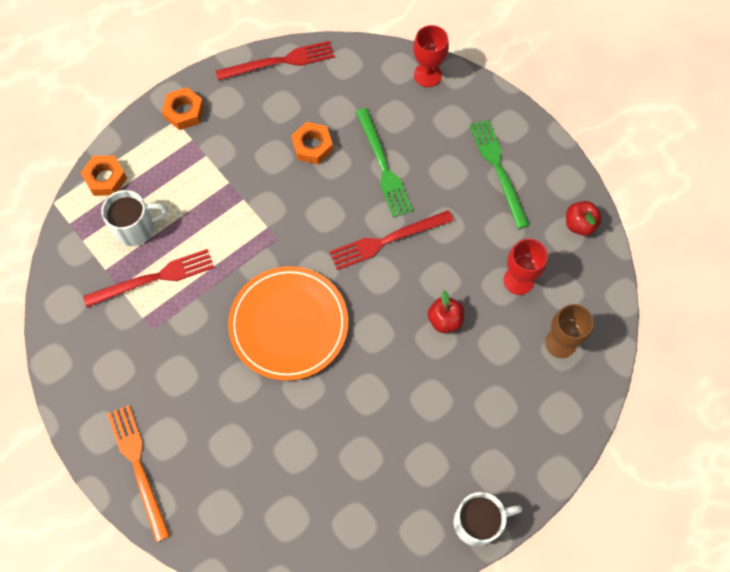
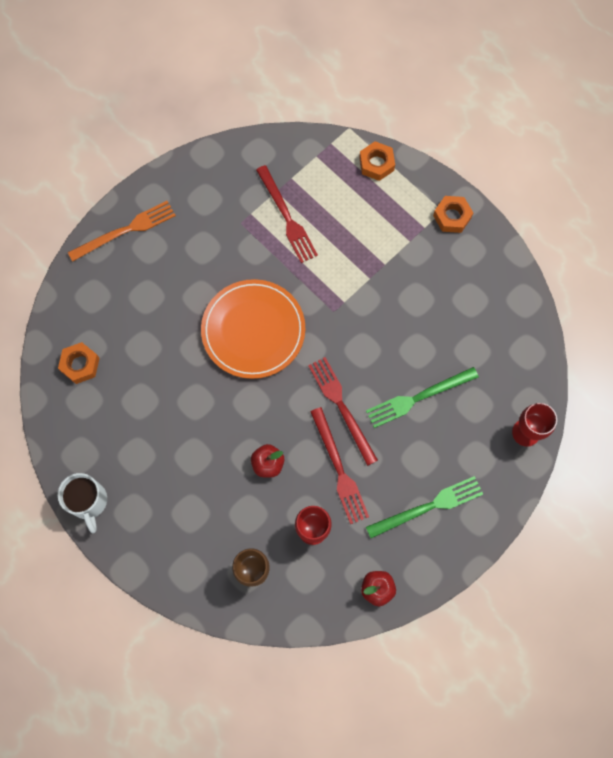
camera: 85 degrees right, 5 degrees up
white mug [101,190,168,246] -> none
red fork [216,41,335,81] -> red fork moved to [310,407,369,524]
orange nut [291,122,333,164] -> orange nut moved to [58,342,100,384]

